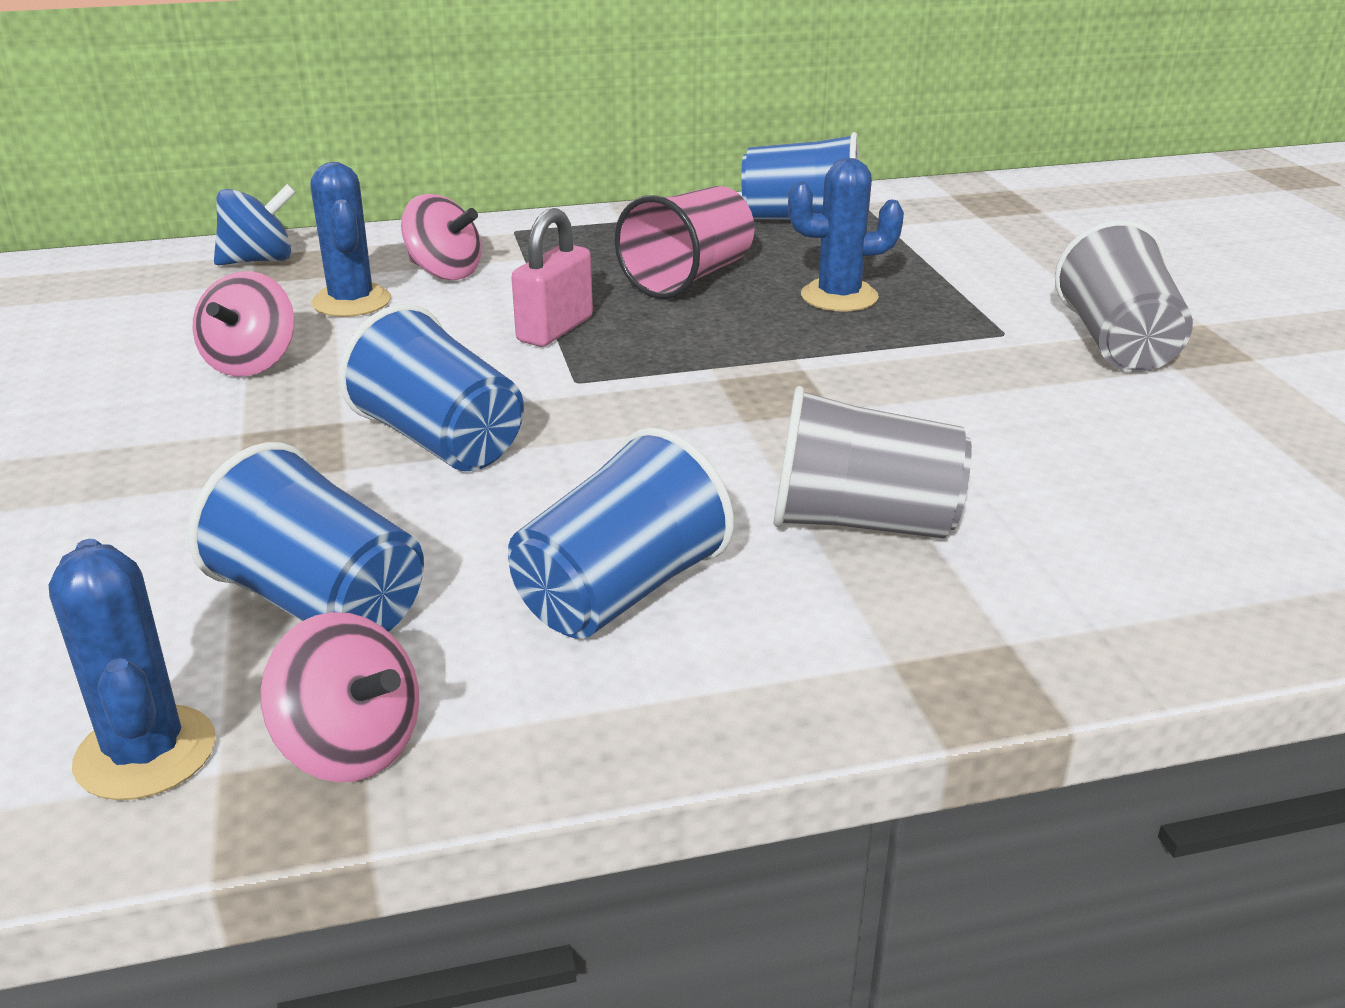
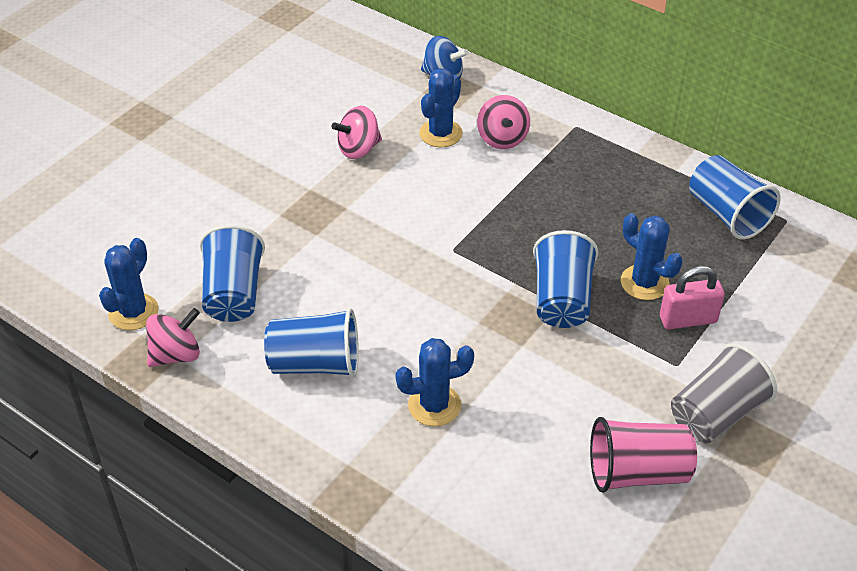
camera: 50 degrees right, 15 degrees up
pink spinning top [261,612,420,782] -> pink spinning top turned 120 degrees counterclockwise [146,308,200,367]
blue cup [339,304,524,471] -> blue cup moved to [533,230,598,328]
pink padlock [512,208,593,347] -> pink padlock moved to [660,266,725,329]
pink cup [615,186,754,299] -> pink cup moved to [590,417,697,493]
grey cup [773,386,972,538] -> blue cactus [395,338,474,426]

